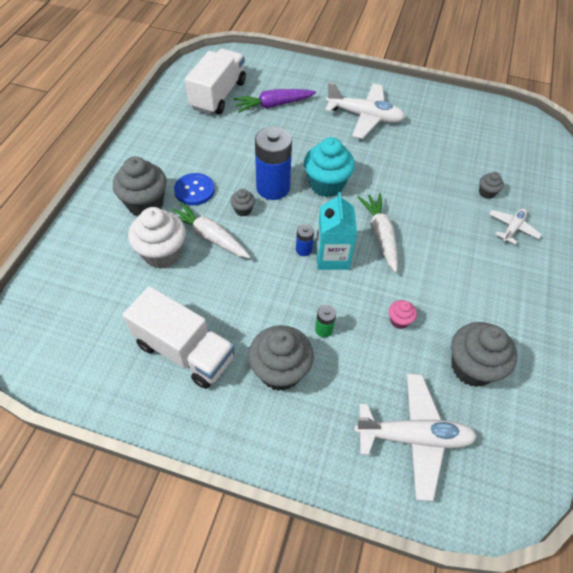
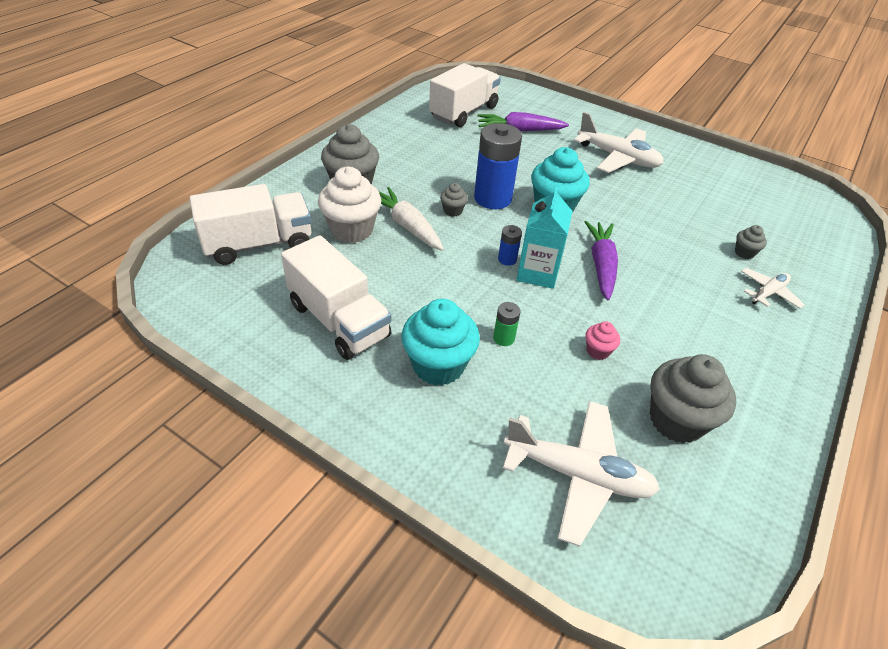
camera: 15 degrees right, 10 degrees down
blue button [174,173,215,206] -> none
grey cupcake [248,325,314,391] -> turquoise cupcake [401,299,480,386]
white carrot [357,193,398,273] -> purple carrot [585,221,618,300]
none -> white truck [190,184,311,265]

